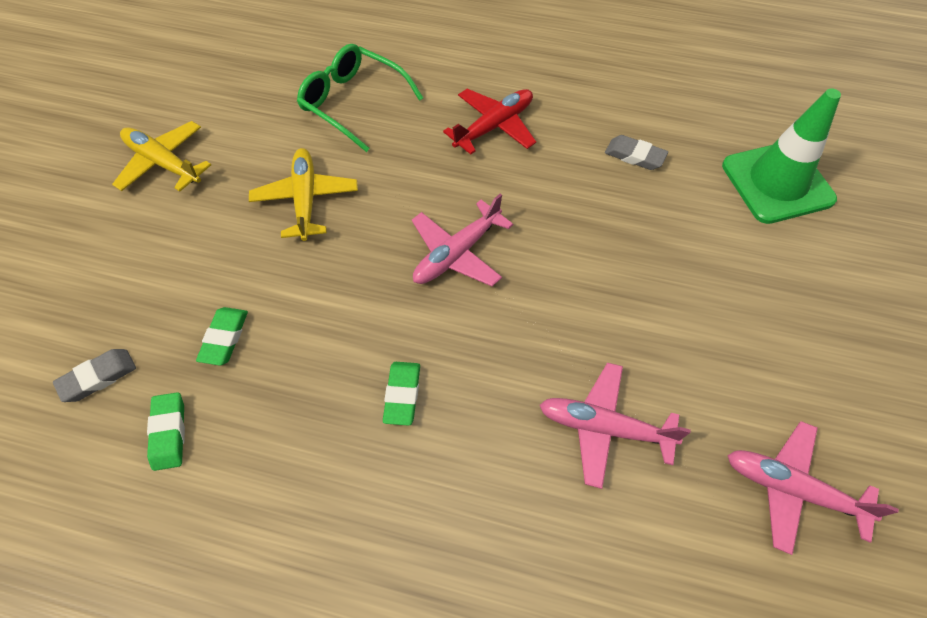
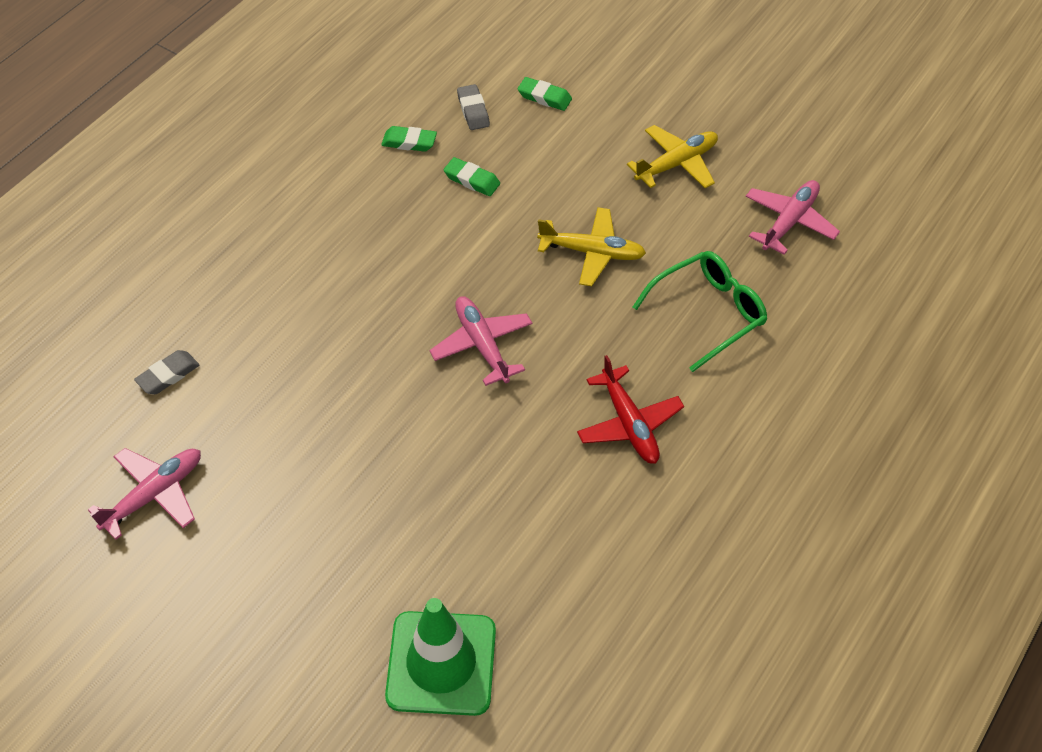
camera: 110 degrees right, 5 degrees down
green eraser [383,362,420,426] -> green eraser moved to [518,77,572,111]
pink plane [539,363,691,489] -> pink plane moved to [746,180,840,255]
grey eraser [605,135,668,170] -> grey eraser moved to [134,350,199,394]

